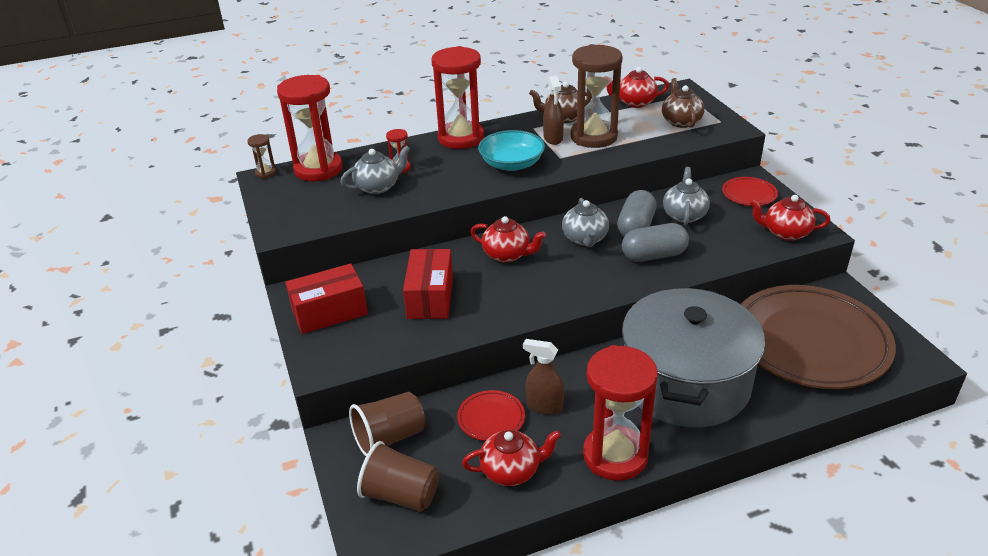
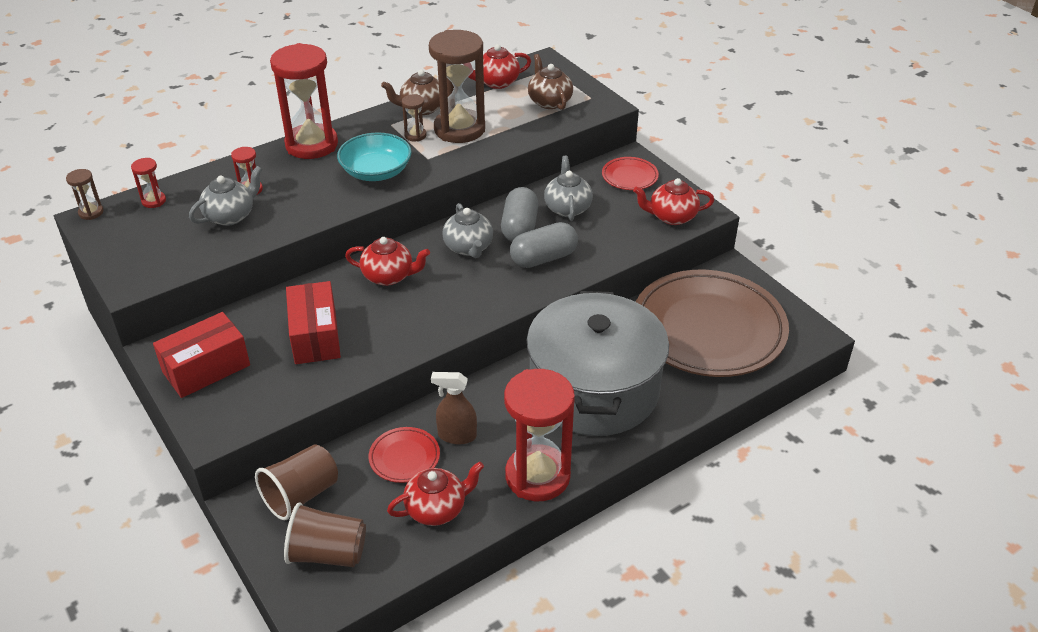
camera: 15 degrees left, 5 degrees up
red hourglass [277,75,343,181] -> red hourglass [131,158,166,208], size x0.42
brown spray bottle [543,75,564,145] -> brown hourglass [402,94,427,141]

